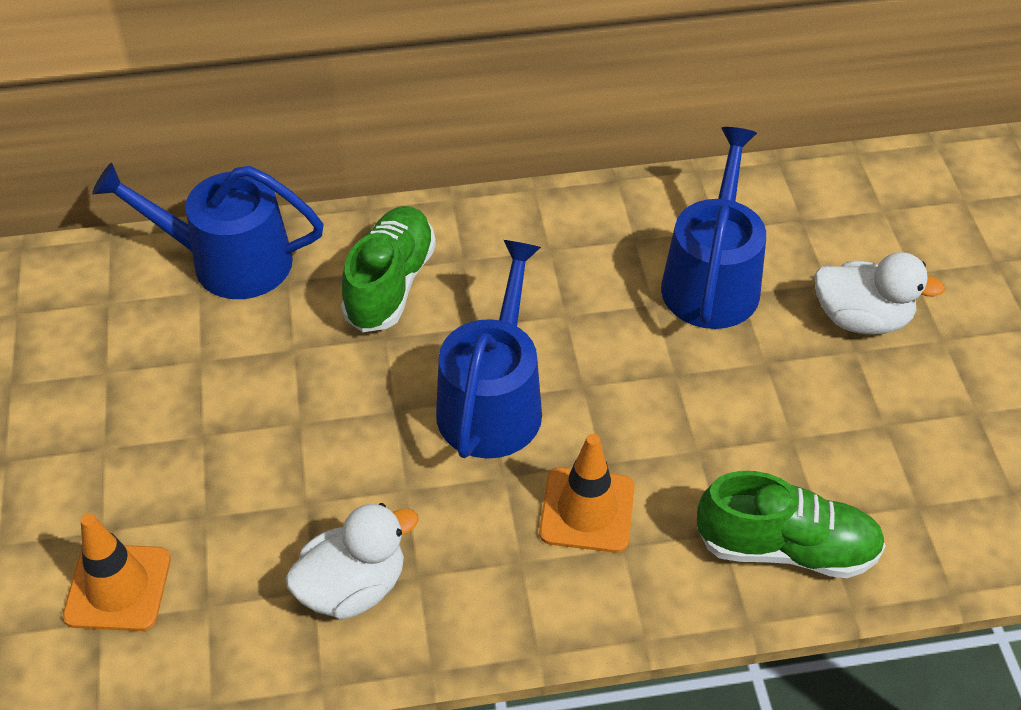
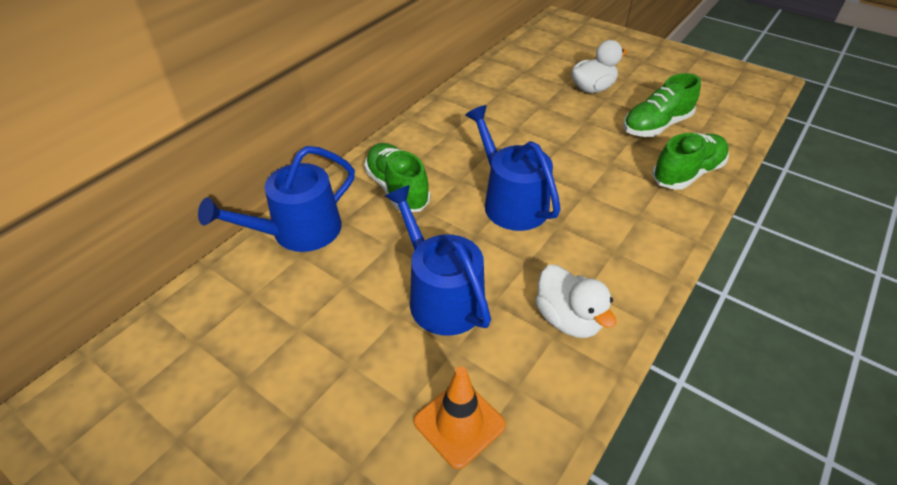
camera: 45 degrees left, 5 degrees down
white duck [285,503,419,620] -> white duck turned 135 degrees clockwise [535,265,617,338]
orange traffic cone [539,434,635,553] -> none
blue watering can [661,127,766,329] -> blue watering can moved to [385,185,491,336]
none -> green shoe [623,73,701,137]

